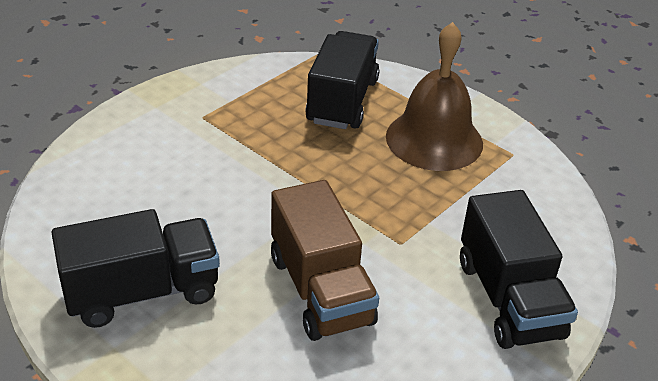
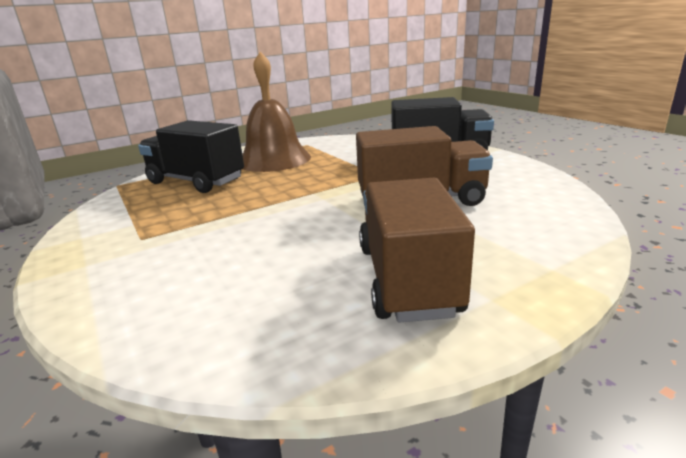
camera: 70 degrees left, 15 degrees down
black truck [51,209,220,328] -> brown truck [359,178,475,322]

